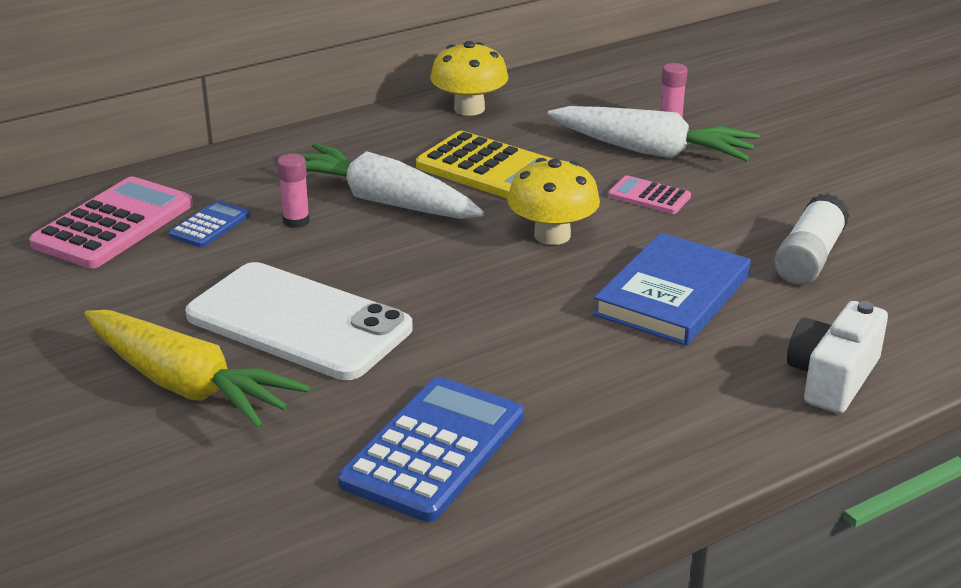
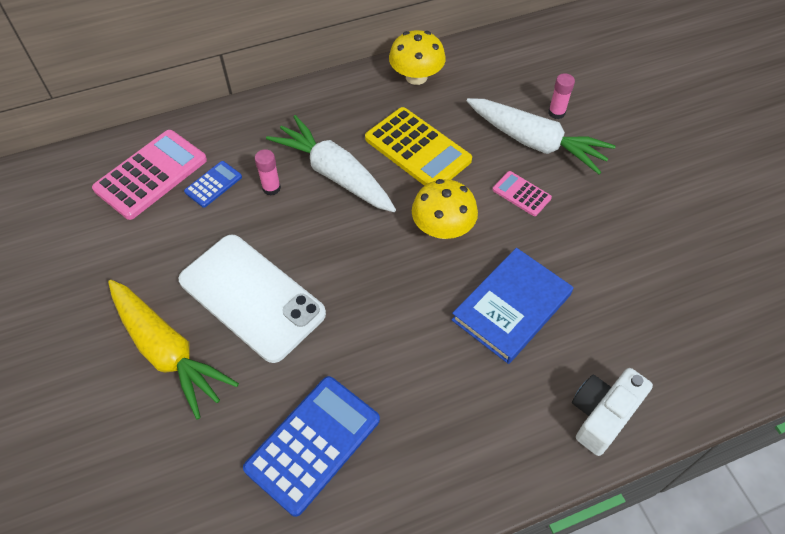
camera: 10 degrees right, 25 degrees up
white glue stick [774,194,850,285] -> none

